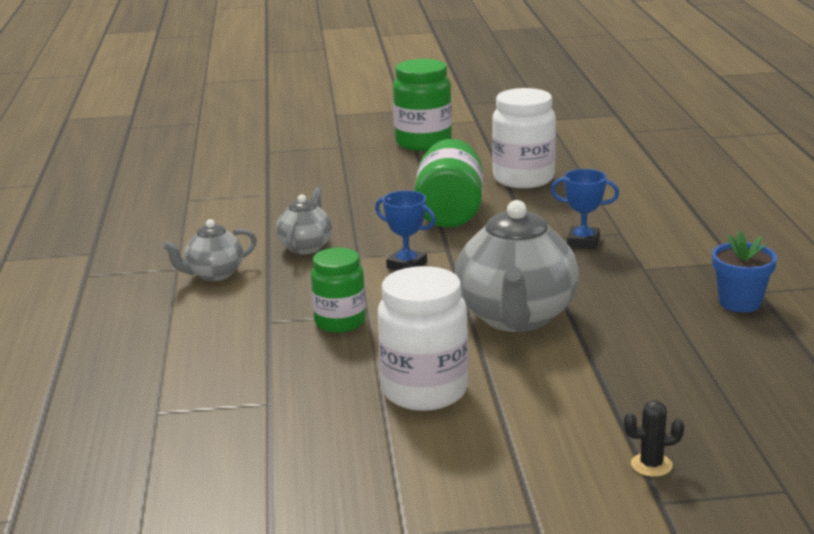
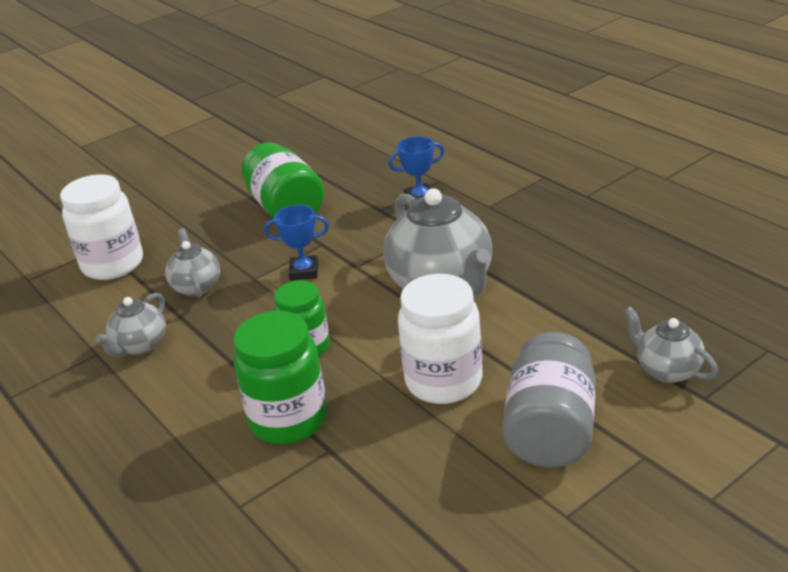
camera: 30 degrees left, 10 degrees up
green jar [393,59,452,151] -> green jar moved to [233,311,327,444]
white jar [492,88,556,188] -> white jar moved to [60,174,143,280]
black cactus [624,400,684,477] -> grey teapot [624,307,718,383]
blue flower pot [712,231,777,312] -> none
none -> grey jar [502,332,596,468]

